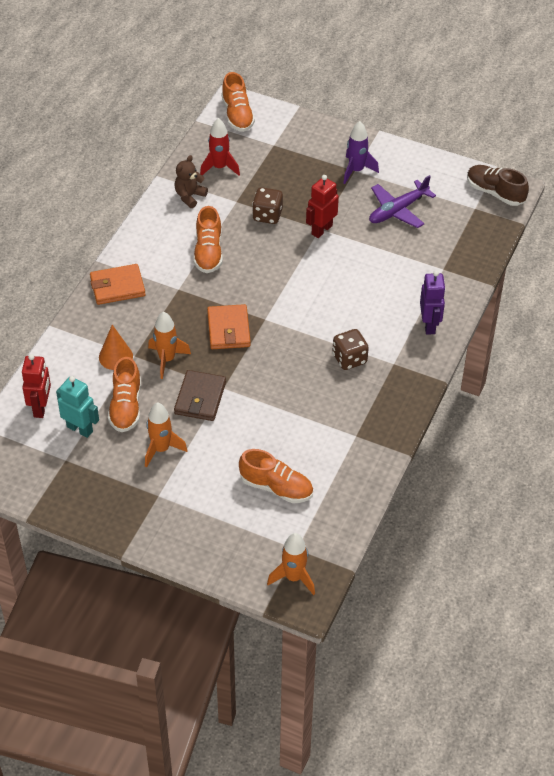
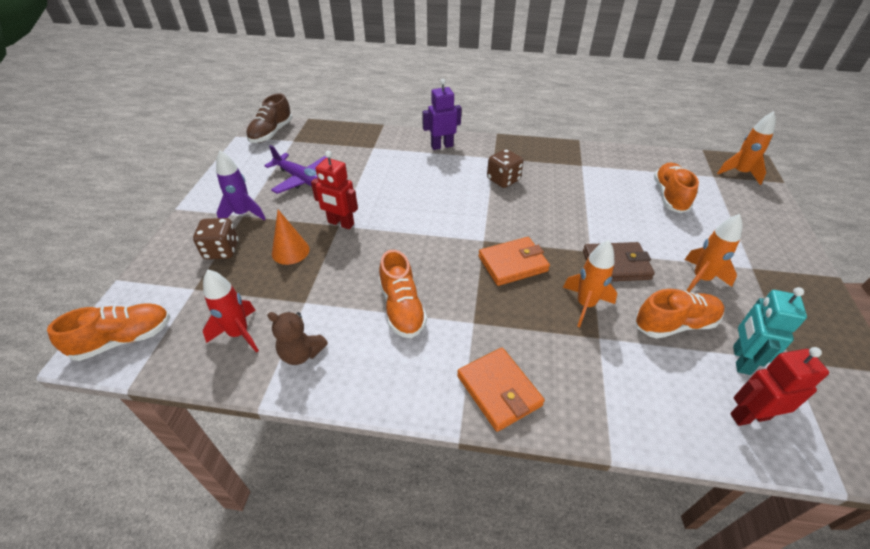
camera: 105 degrees left, 5 degrees down
orange cone [99,325,133,370] -> orange cone moved to [272,210,310,265]
orange shoe [193,206,223,273] -> orange shoe turned 90 degrees clockwise [379,250,427,338]
brown dice [252,187,283,224] -> brown dice moved to [193,218,238,259]

